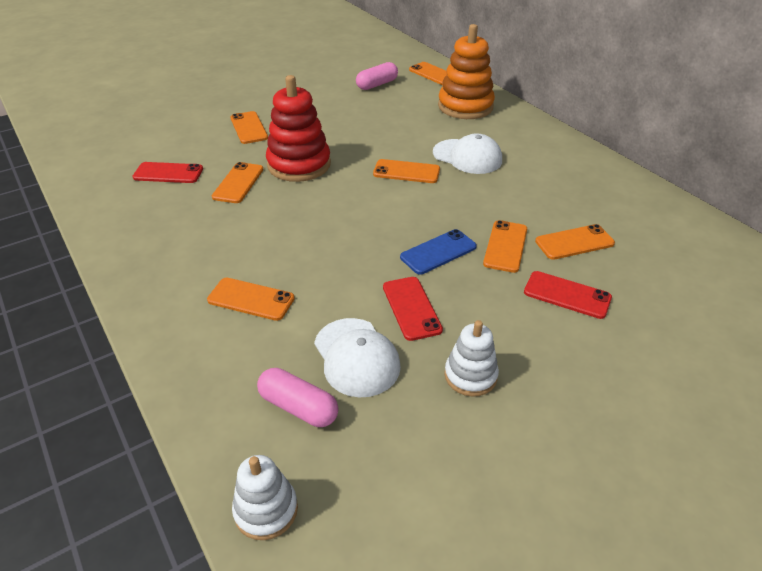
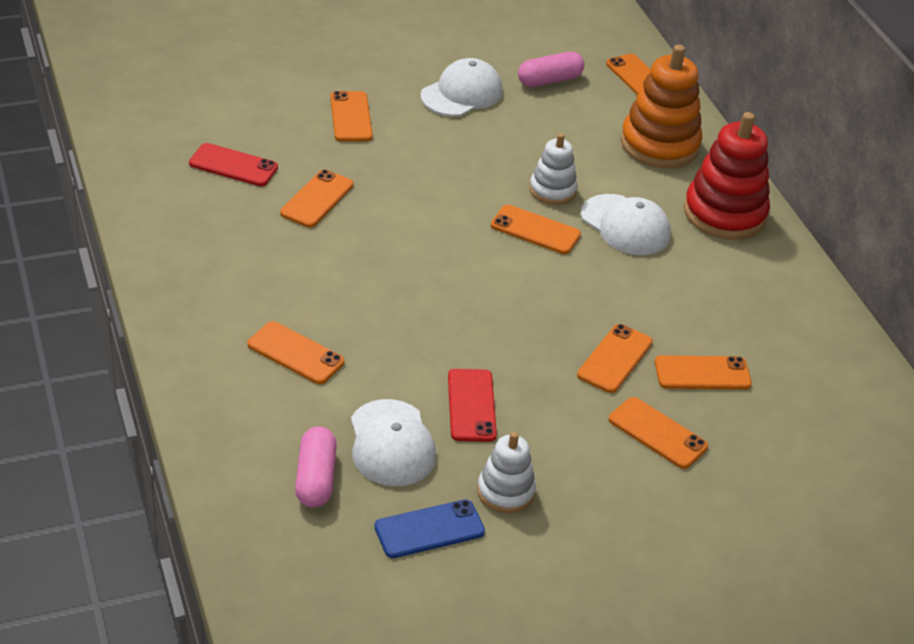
camera: 10 degrees right, 0 degrees up
white stacking toy [232,455,298,540] -> white stacking toy moved to [530,133,578,205]
pink capsule [257,368,338,427] -> pink capsule turned 45 degrees clockwise [295,427,337,508]
red stacking toy [266,75,331,182] -> red stacking toy moved to [684,112,770,240]
blue phone [400,229,477,275] -> blue phone moved to [374,499,485,558]
red phone [524,271,612,319] -> orange phone [609,397,708,469]
none -> white cap [420,58,503,117]

